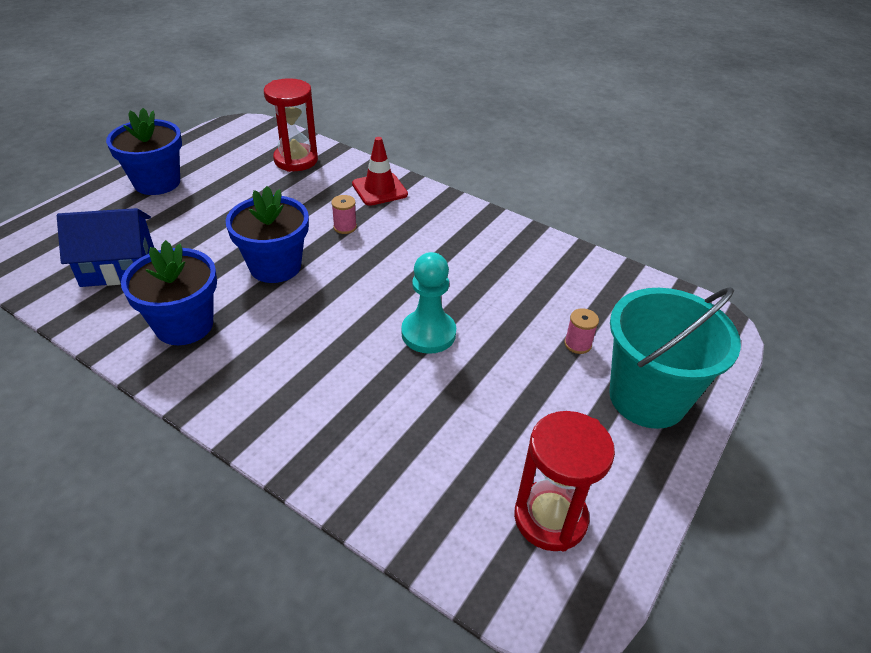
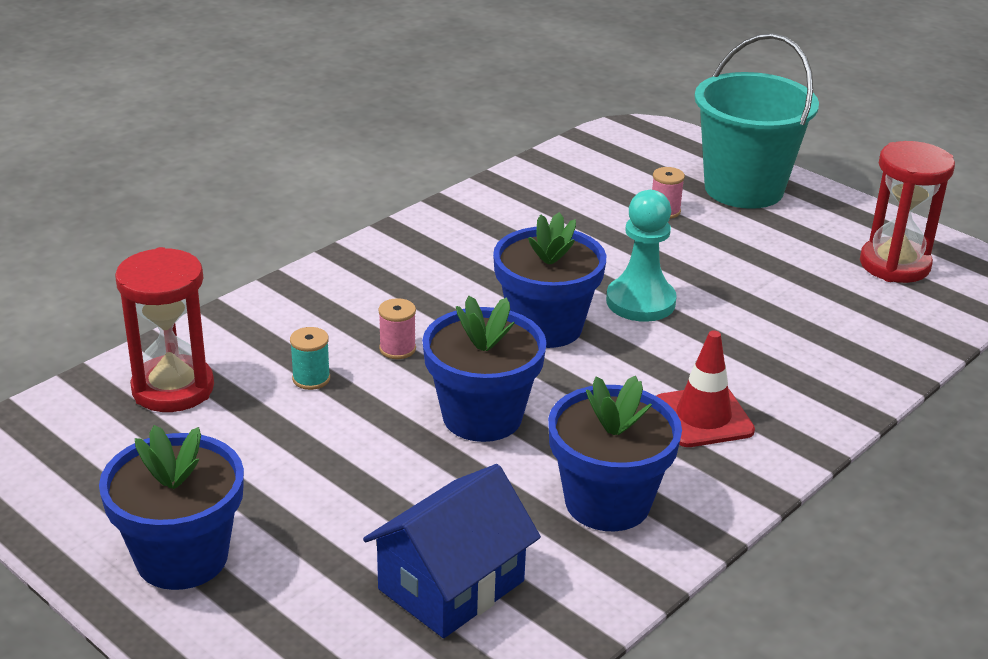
camera: 80 degrees left, 10 degrees down
blue house [57,208,154,287] -> blue house turned 45 degrees clockwise [363,464,541,638]
red traffic cone [352,137,408,206] -> red traffic cone moved to [657,331,755,447]
none -> turquoise spool [290,327,330,390]
none -> blue flower pot [493,212,606,348]

